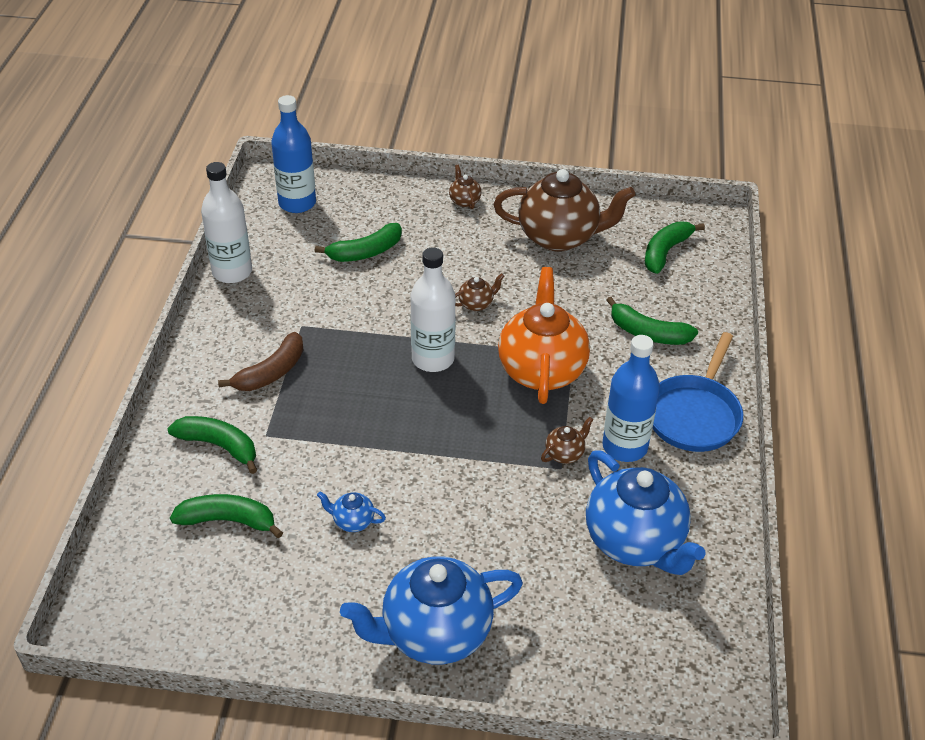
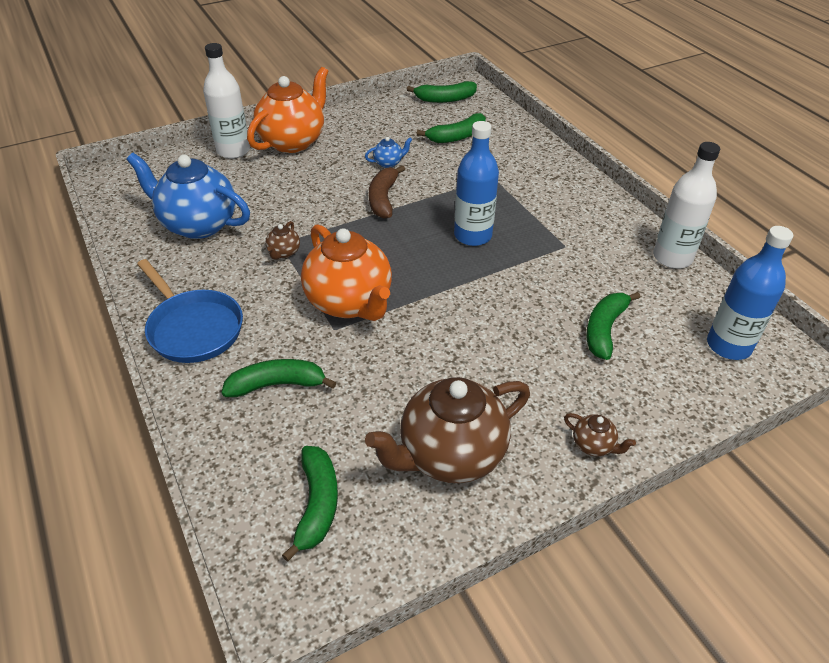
camera: 145 degrees right, 0 degrees up
green banana [167,416,257,474] -> green banana moved to [407,81,477,103]
brown banana [218,332,303,391] -> brown banana moved to [369,165,405,219]
blue teapot [340,556,523,664] -> orange teapot [247,67,328,153]
white bottle [410,247,456,372] -> white bottle moved to [203,43,250,159]
brown teapot [455,273,504,311] -> none
blue bottle [602,335,660,462] -> blue bottle moved to [454,121,499,246]
blue pan [653,332,743,452] -> blue pan turned 150 degrees clockwise [137,259,243,363]

